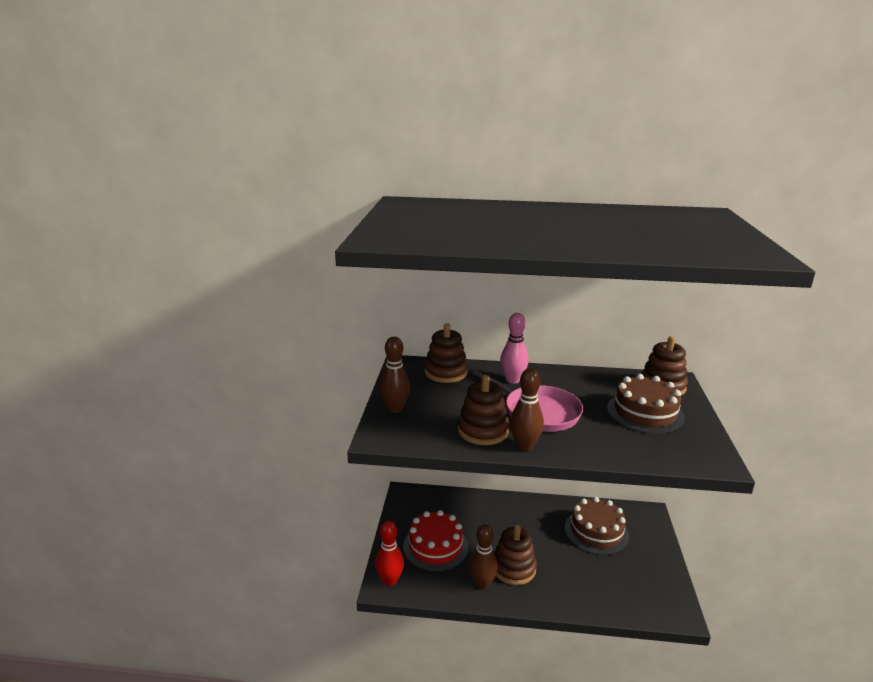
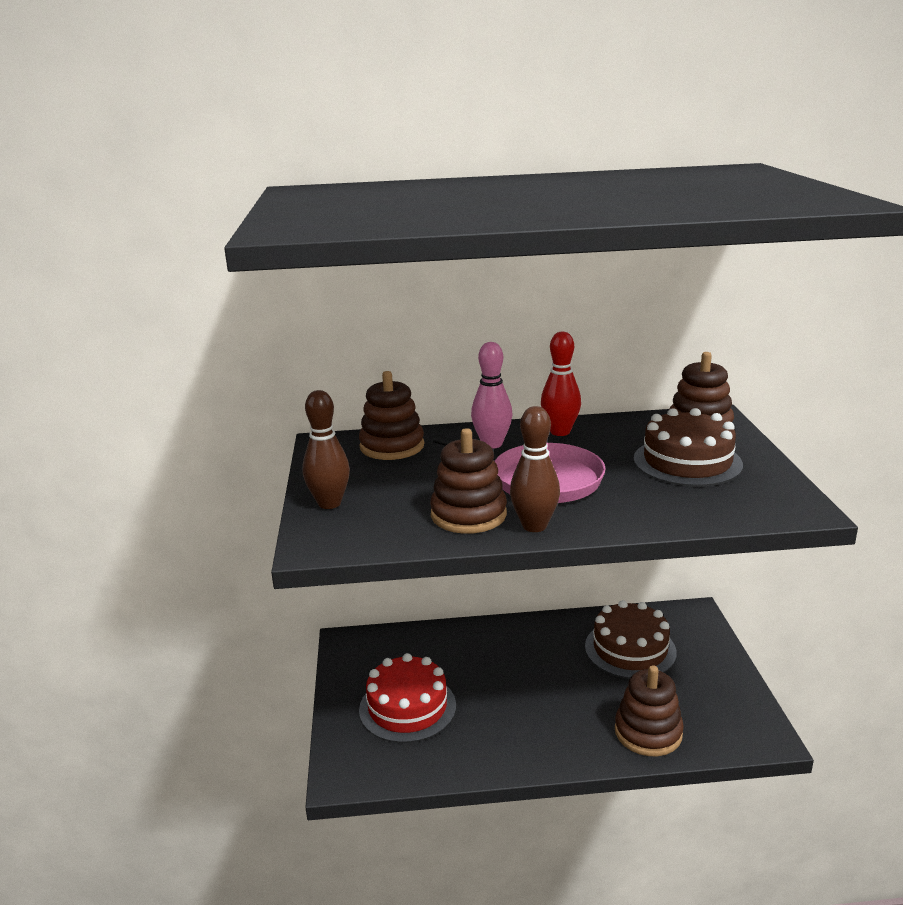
camera: 10 degrees left, 0 degrees up
red bowling pin [375,521,404,586] -> red bowling pin moved to [541,332,581,436]
brown bowling pin [469,524,498,590] -> none
brown stacking toy [494,525,537,585] -> brown stacking toy moved to [615,665,684,756]

